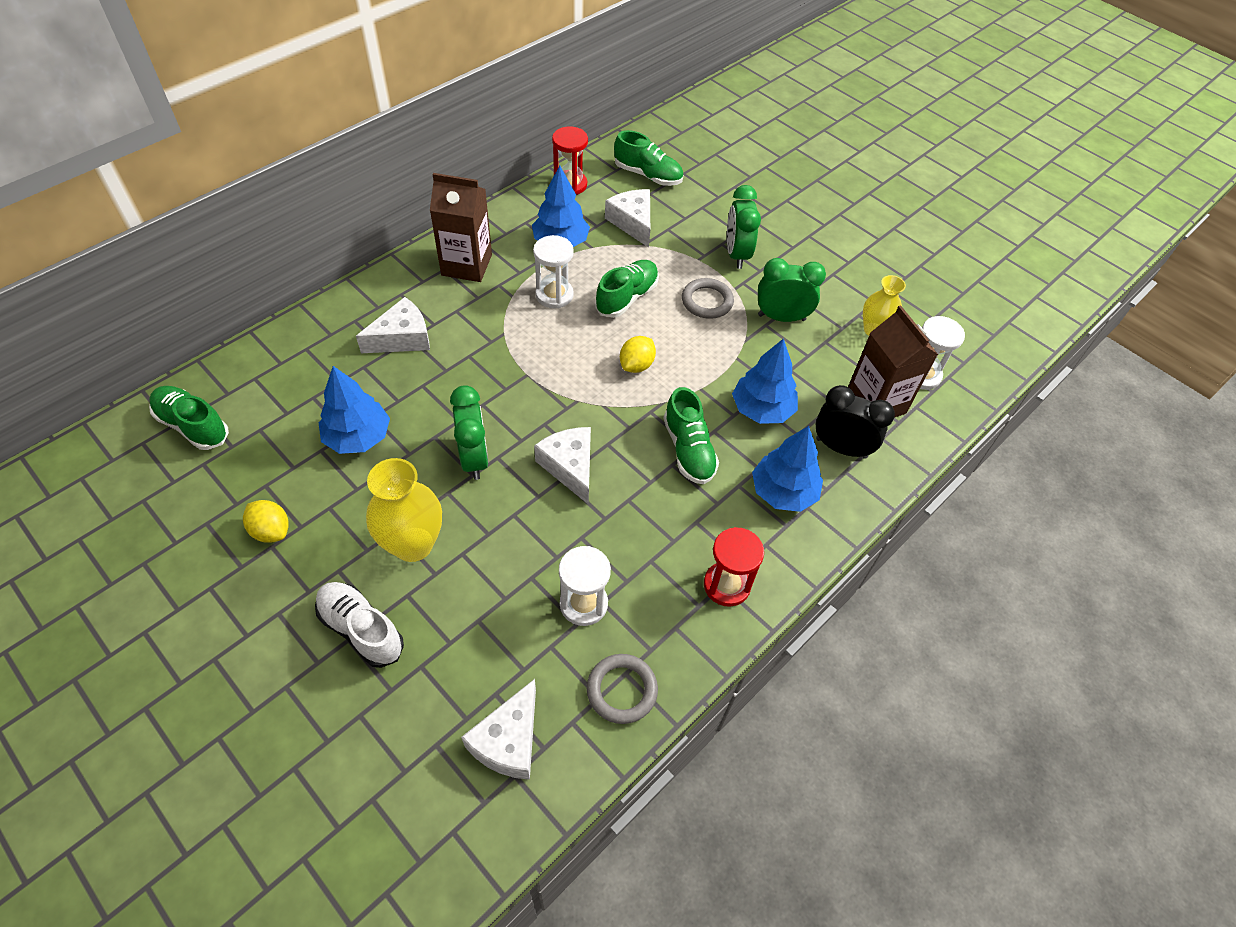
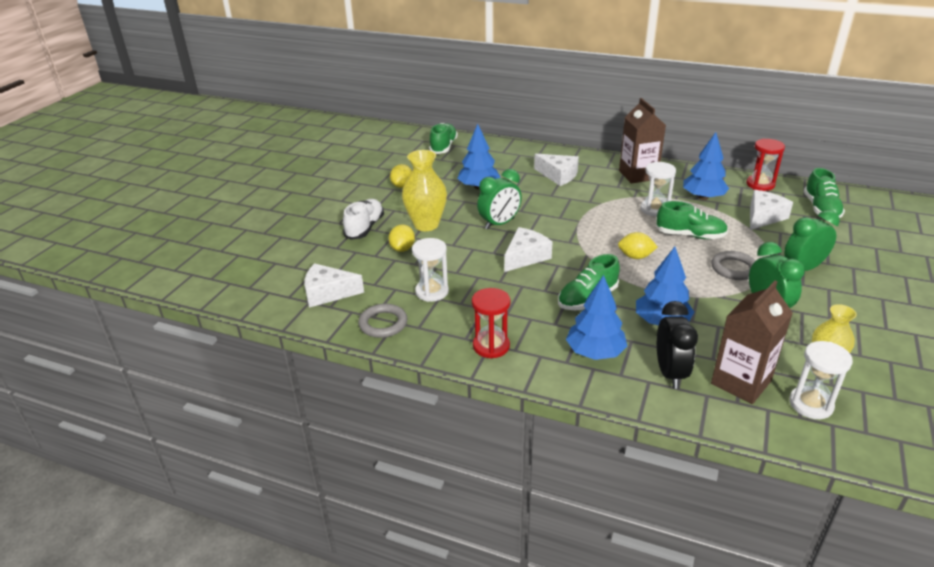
camera: 70 degrees right, 20 degrees down
none -> yellow lemon [388,225,415,252]

